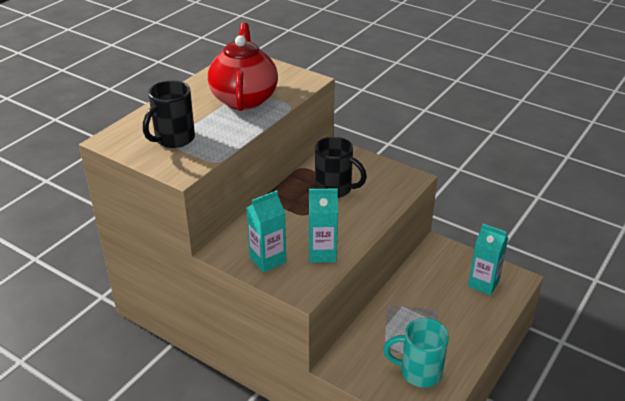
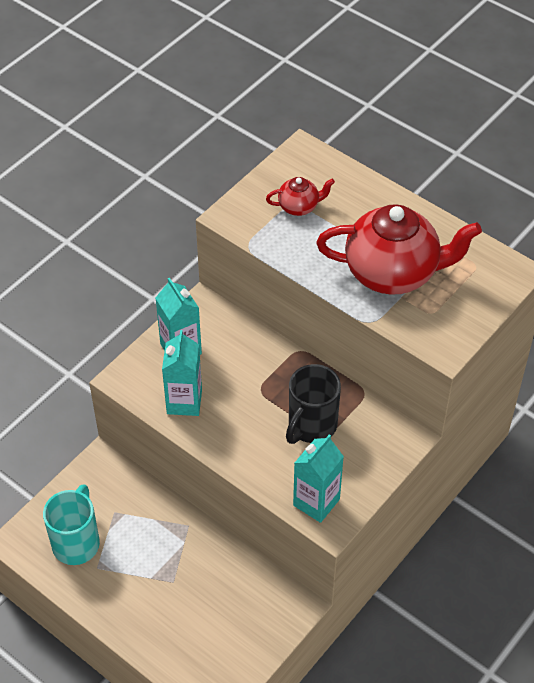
camera: 95 degrees right, 15 degrees up
black mug [143,80,195,148] -> red teapot [266,177,335,216]
turquoise carton [468,224,508,295] -> turquoise carton moved to [293,434,344,523]

